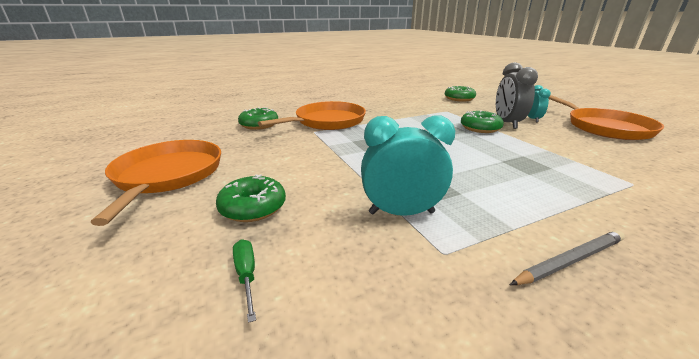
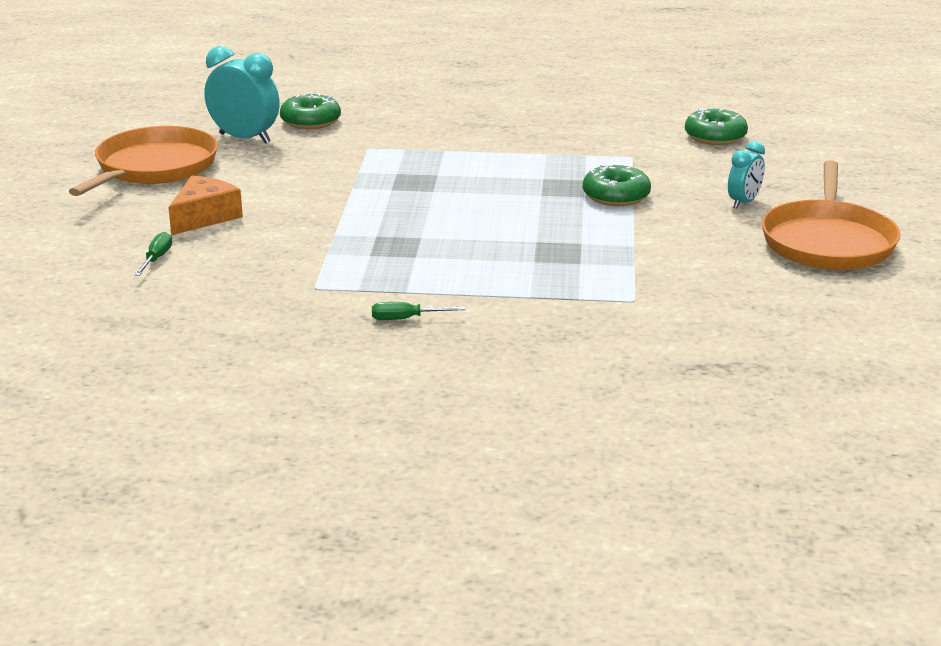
camera: 30 degrees right, 0 degrees up
green donut [216,174,286,222] -> orange cheese [168,176,243,235]
orange pan [258,101,366,130] -> none
turquoise clock [361,115,455,216] -> turquoise clock moved to [204,46,280,144]
grey clock [496,62,538,129] -> none
grey pencil [510,230,625,285] -> green screwdriver [372,302,465,320]

